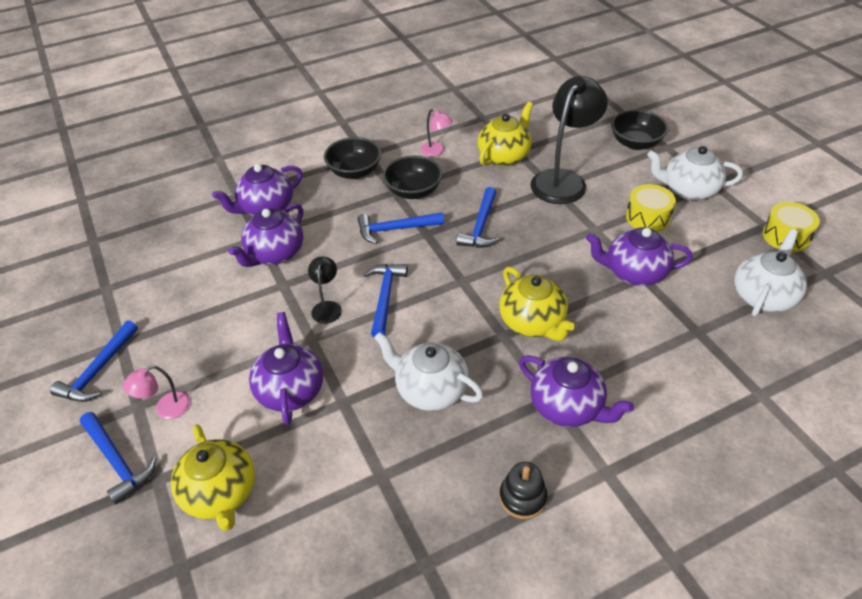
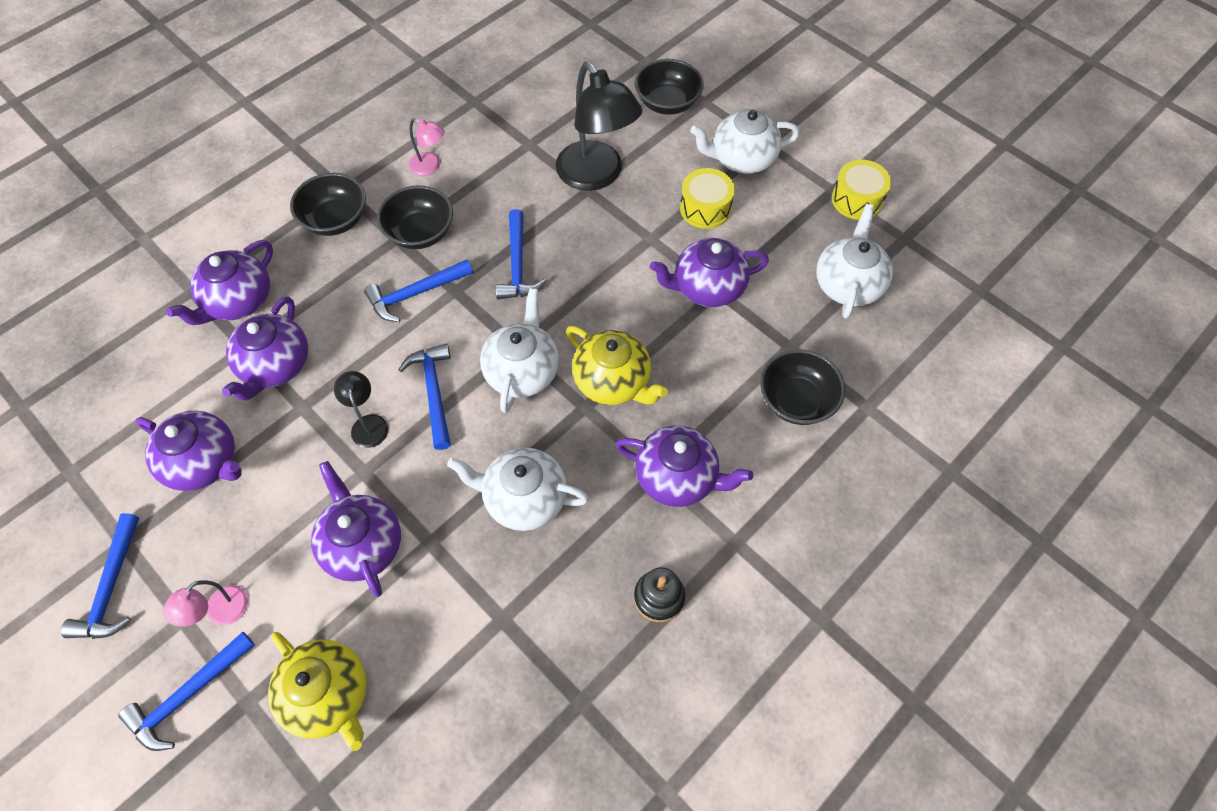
camera: 20 degrees left, 15 degrees up
blue hammer [80,412,156,504] -> blue hammer turned 105 degrees clockwise [118,632,255,751]
yellow teapot [478,102,533,166] -> none
black lamp [531,76,608,204] -> black lamp turned 135 degrees clockwise [556,62,642,191]
none -> purple teapot [135,411,241,491]
none -> white teapot [480,288,559,413]
none -> black bowl [760,350,845,425]

